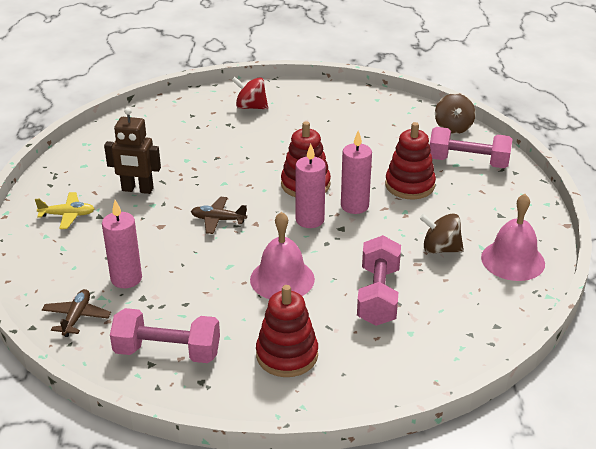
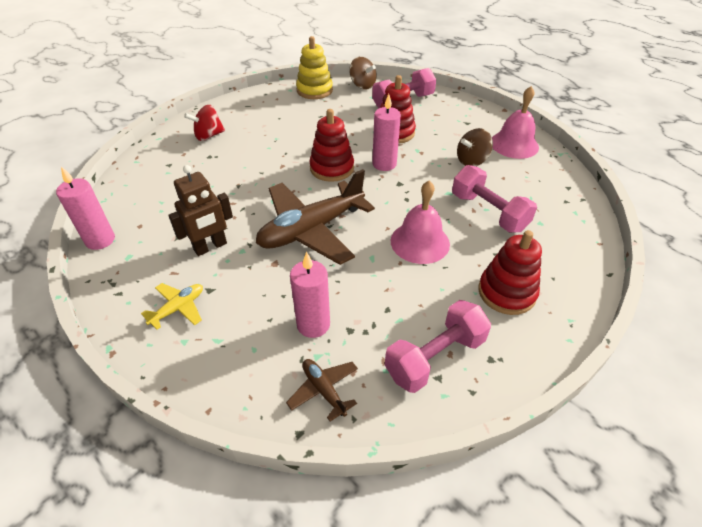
camera: 45 degrees left, 10 degrees up
brown plane [191,196,247,234] -> brown plane [256,169,375,265], size x2.23
pink candle [295,144,326,228] -> pink candle moved to [56,166,115,250]
none -> yellow stacking toy [296,36,333,99]

